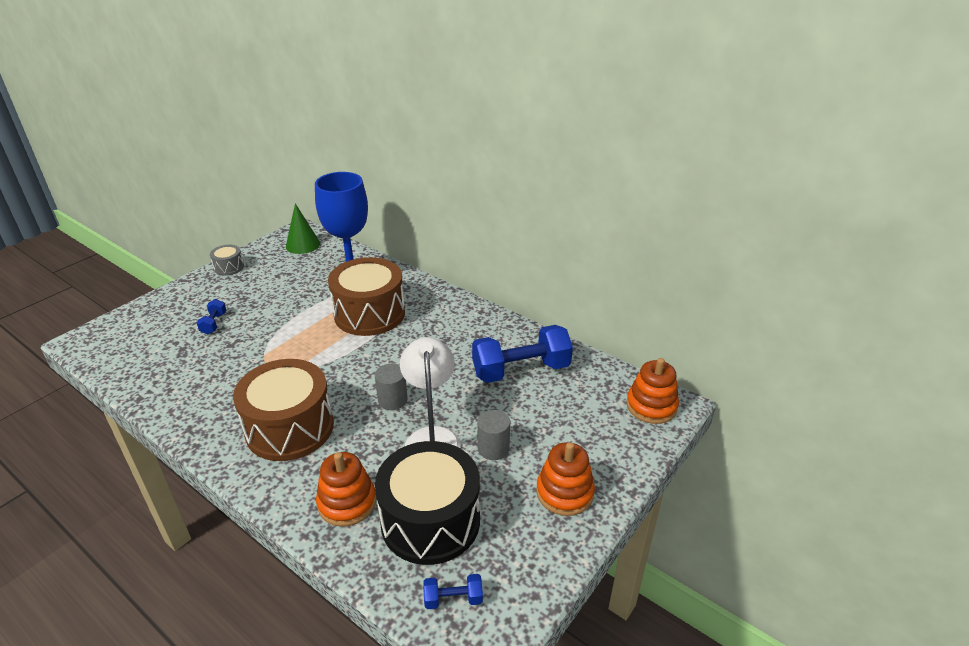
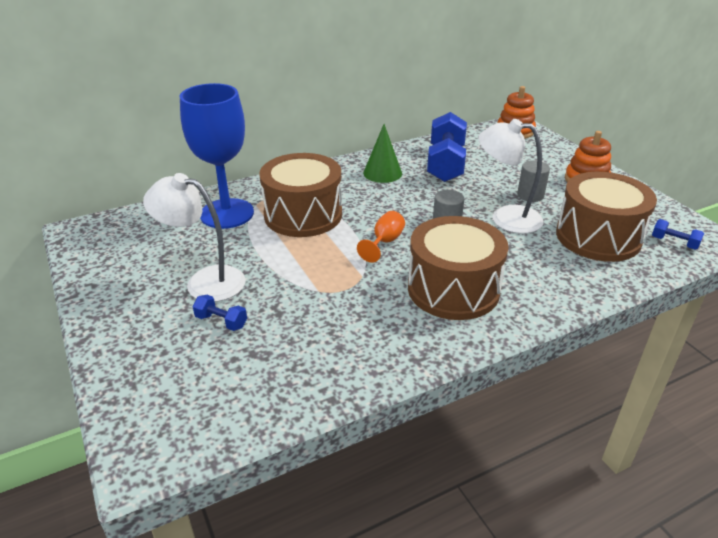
camera: 65 degrees left, 0 degrees up
grey drum [210,245,244,276] -> none
green cone [286,204,320,254] -> green cone moved to [363,124,402,183]
orange stacking toy [316,452,376,527] -> none
black drum [375,441,480,565] -> brown drum [556,172,657,262]
blue dumbbell [423,574,483,609] -> blue dumbbell turned 75 degrees counterclockwise [652,219,704,250]
none -> white lamp [143,173,245,302]
none -> orange goblet [357,211,405,263]

